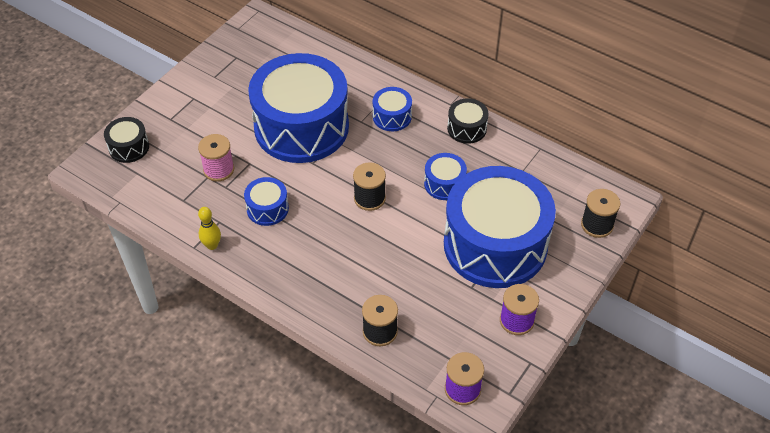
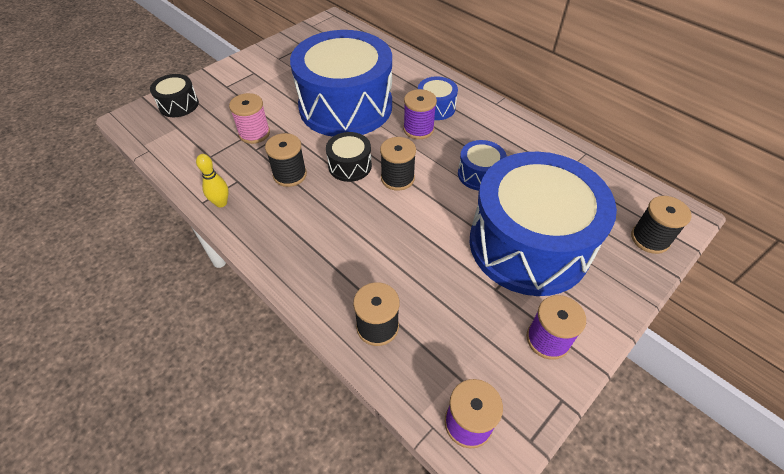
camera: 10 degrees right, 0 degrees up
blue drum [244,177,289,226] -> black spool [265,133,307,187]
black drum [447,98,489,144] -> black drum moved to [326,132,372,182]
none -> purple spool [403,89,437,139]

